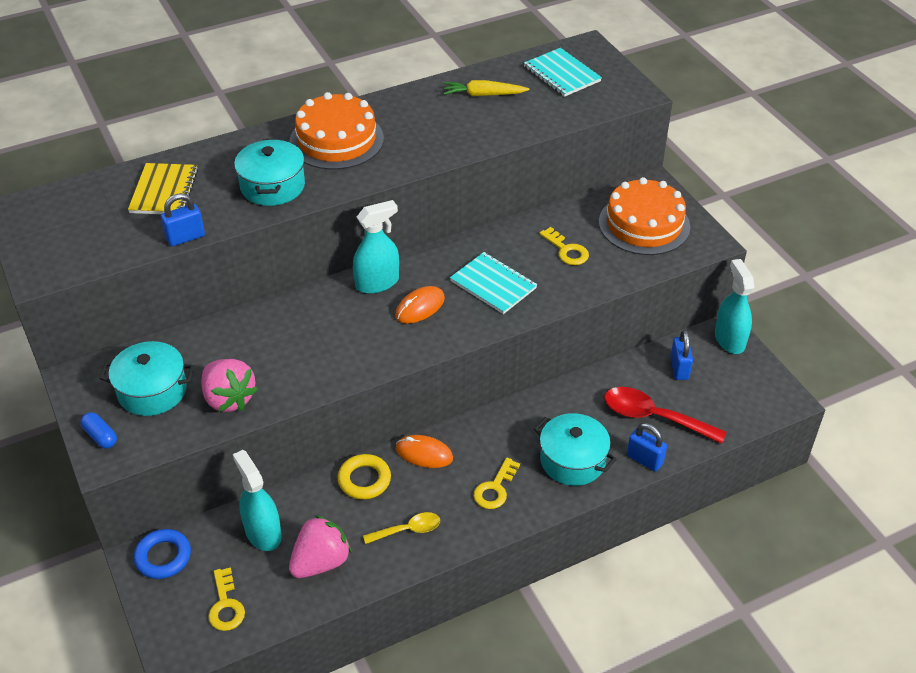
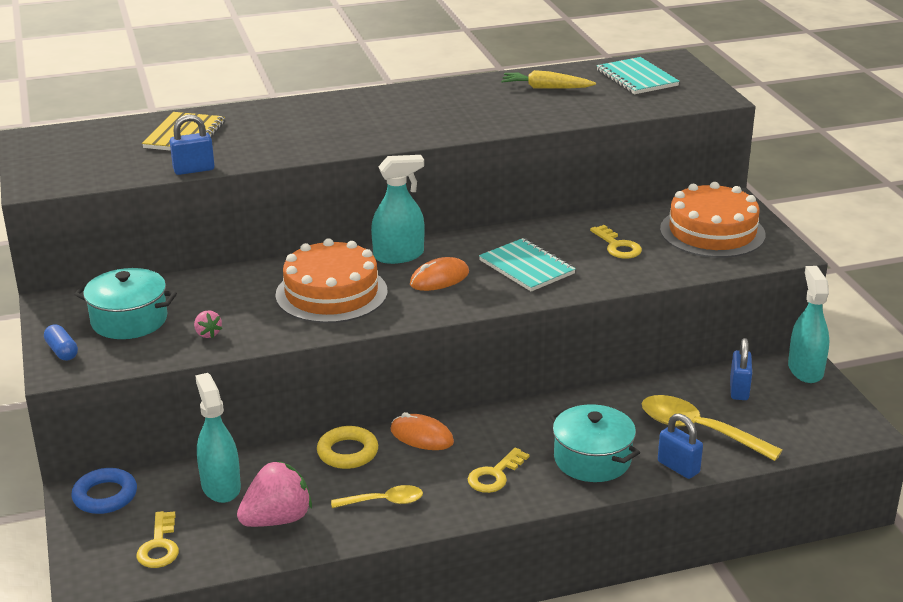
camera: 10 degrees right, 15 degrees down
pink strawberry [201,359,258,412] -> pink strawberry [194,310,222,338], size x0.46
turquoise pot [234,138,305,206] -> none
orange cake [289,92,384,170] -> orange cake moved to [275,238,388,323]
red spoon [604,387,726,444] -> yellow spoon [642,395,783,461]

